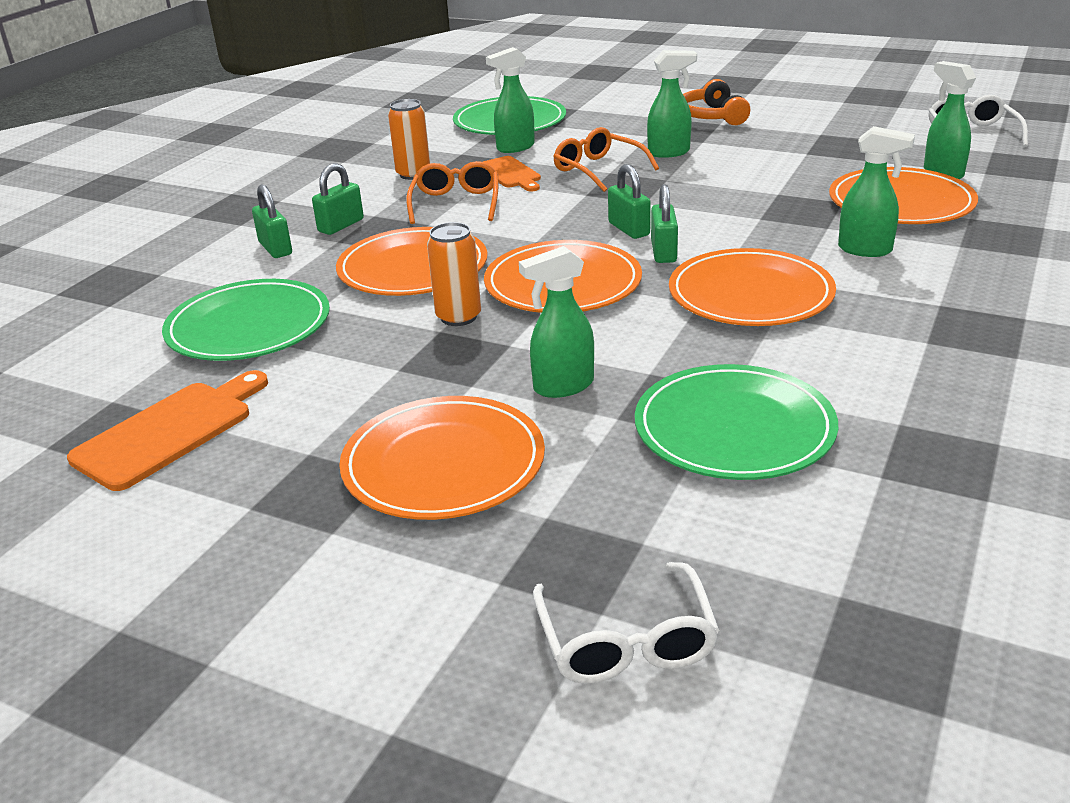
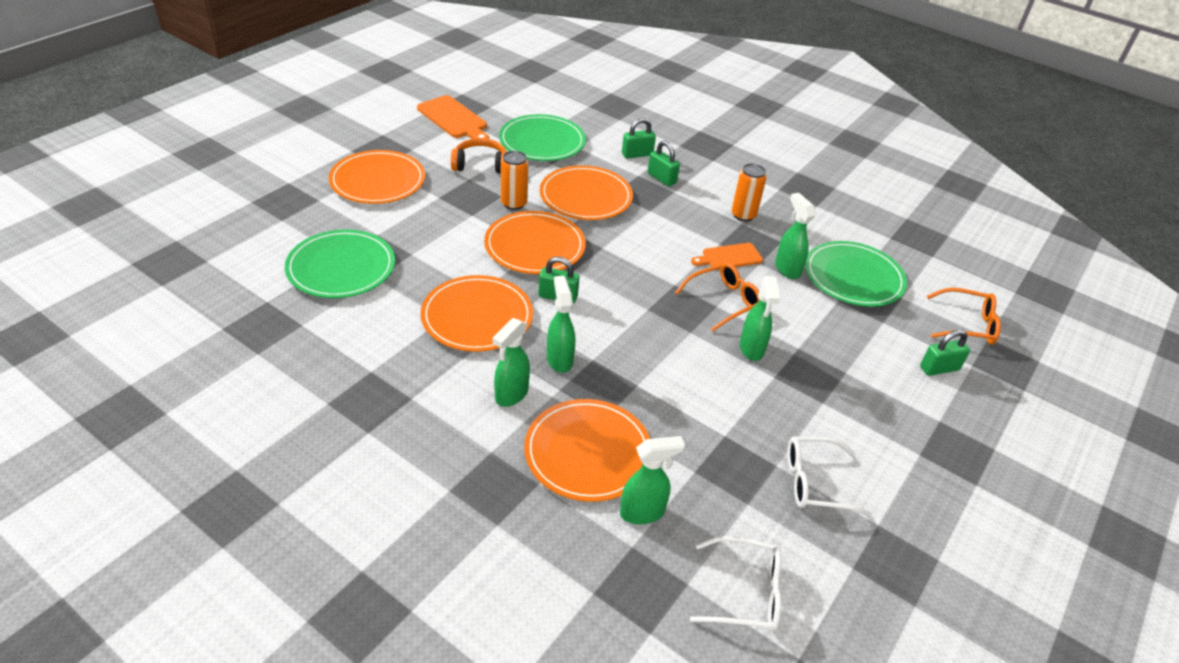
camera: 95 degrees right, 10 degrees up
orange glasses [407,161,498,224] -> orange glasses moved to [927,288,1001,345]
green spray bottle [519,246,594,398] -> green spray bottle moved to [547,276,575,373]
white glasses [533,562,720,684] -> white glasses moved to [787,437,872,517]
green padlock [608,164,651,239] -> green padlock moved to [920,330,970,376]
orange headphones [683,79,750,125] -> orange headphones moved to [451,138,507,173]

